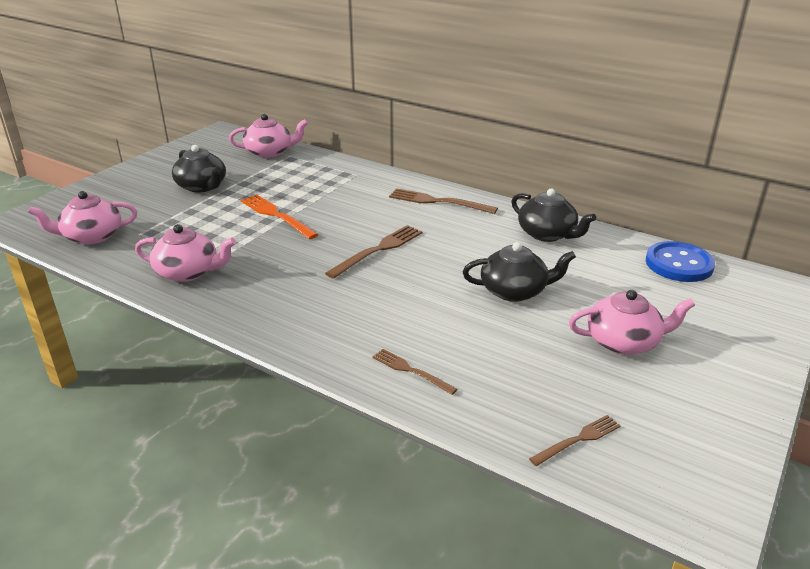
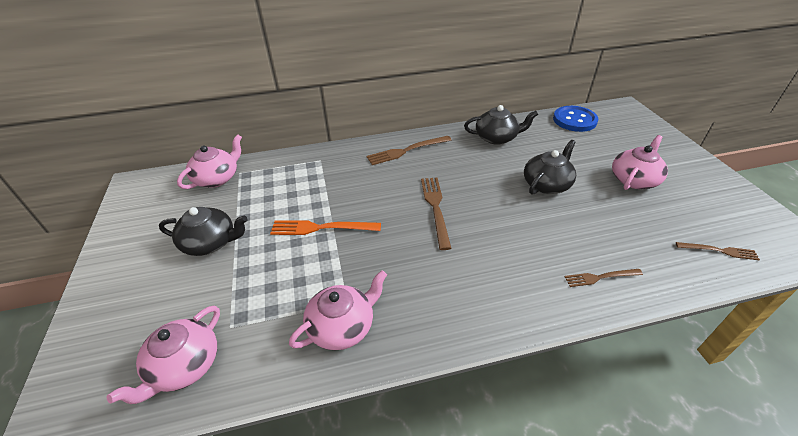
camera: 45 degrees left, 10 degrees up
brown fork [529,415,621,466] -> brown fork turned 90 degrees clockwise [676,242,760,260]

